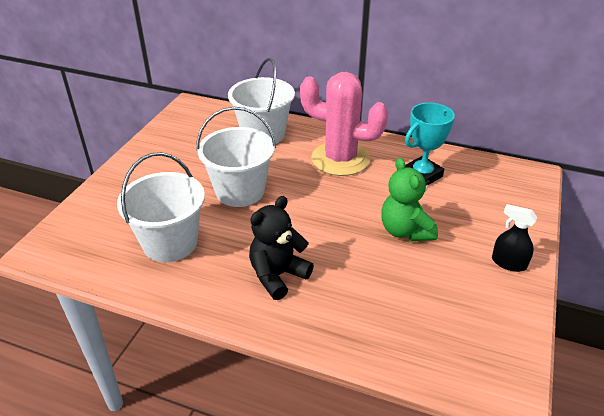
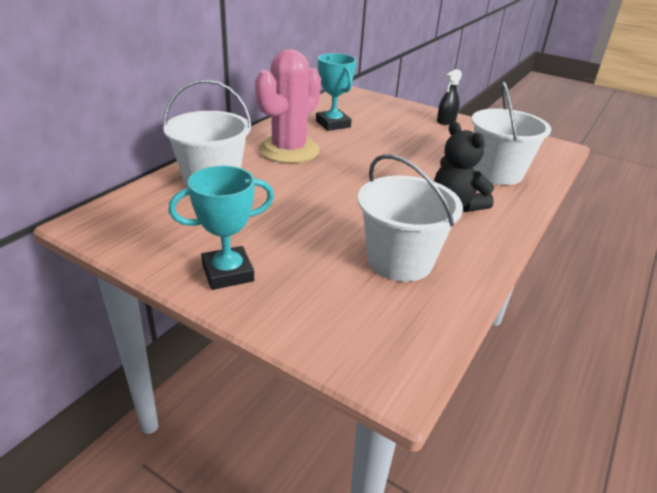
camera: 80 degrees left, 5 degrees down
white bucket [196,107,276,207] -> white bucket moved to [471,82,551,185]
green teddy bear [381,158,438,241] -> none
none -> turquoise trophy [168,166,274,290]

